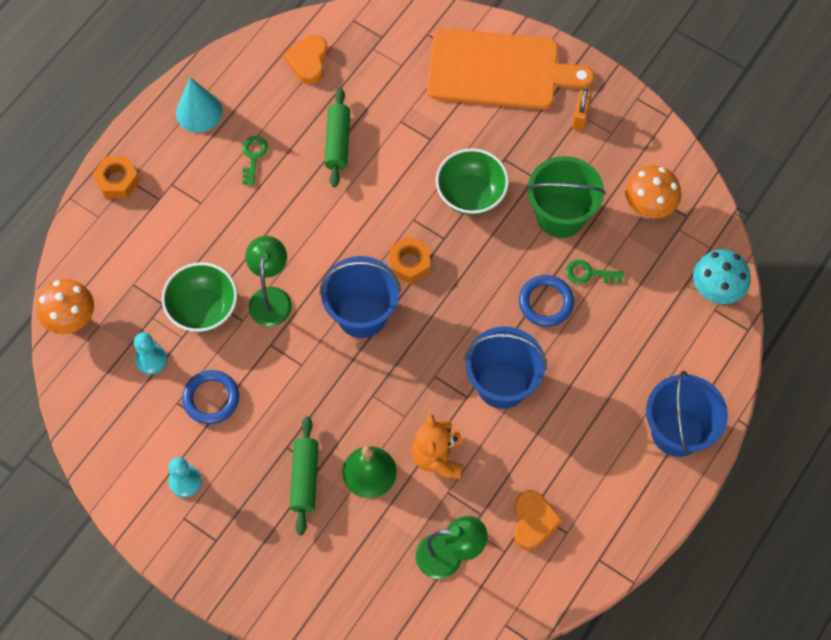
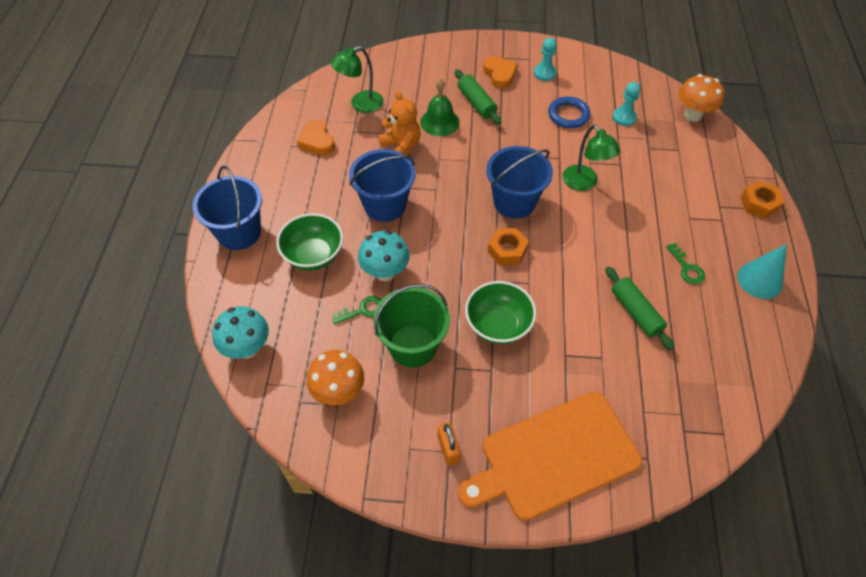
camera: 150 degrees right, 10 degrees down
green bowl [162,262,237,332] -> green bowl moved to [276,213,343,271]
orange heart [284,35,328,84] -> orange heart moved to [483,56,518,89]
blue ring [519,275,574,327] -> turquoise mushroom [358,231,409,281]

